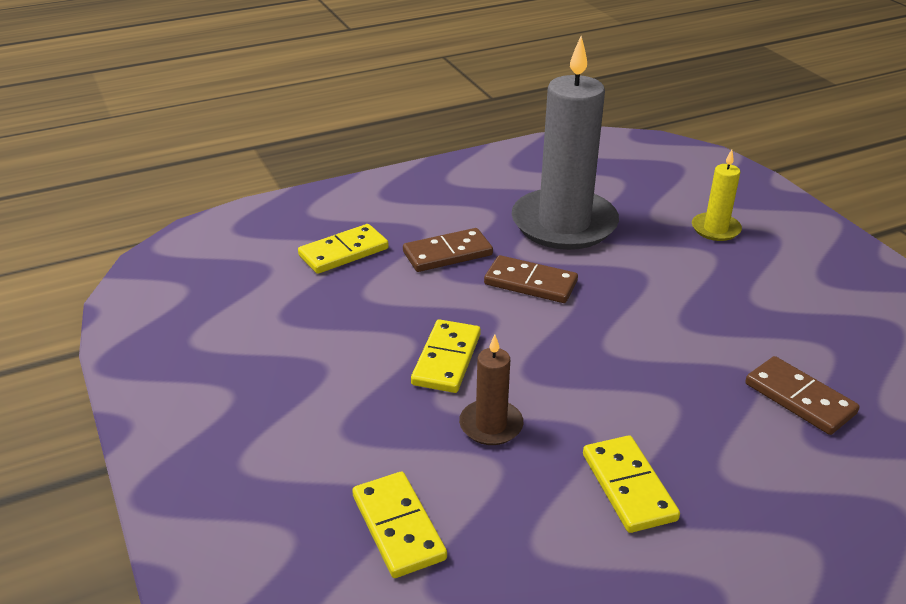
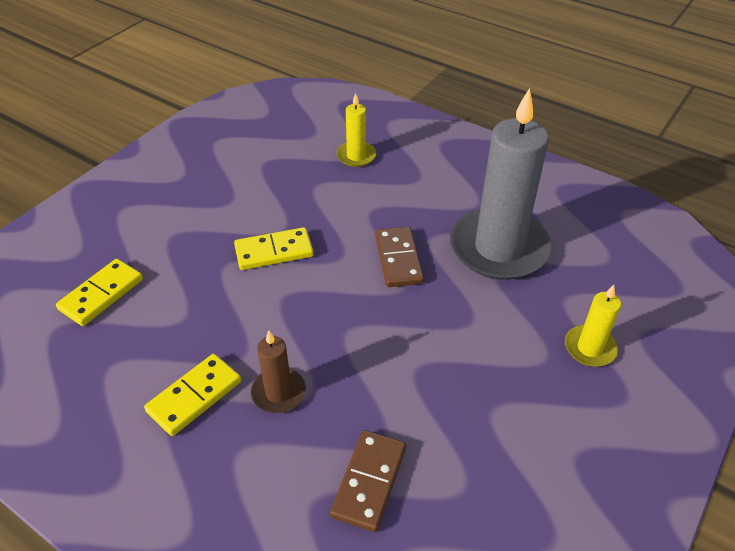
camera: 60 degrees right, 10 degrees up
yellow domino [298,224,389,274] -> yellow candle [337,93,376,167]
brown domino [403,228,493,272] -> none
brown candle [459,335,523,445] -> brown candle moved to [251,330,306,413]

